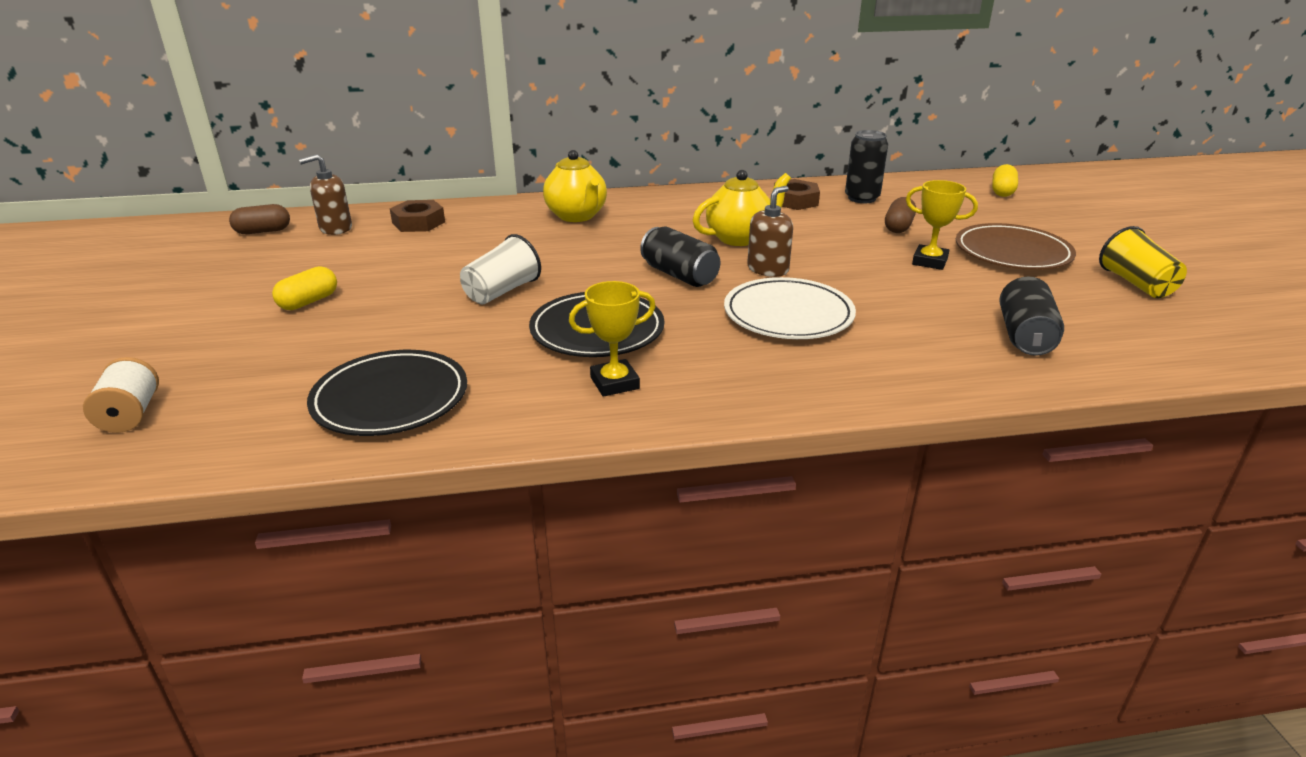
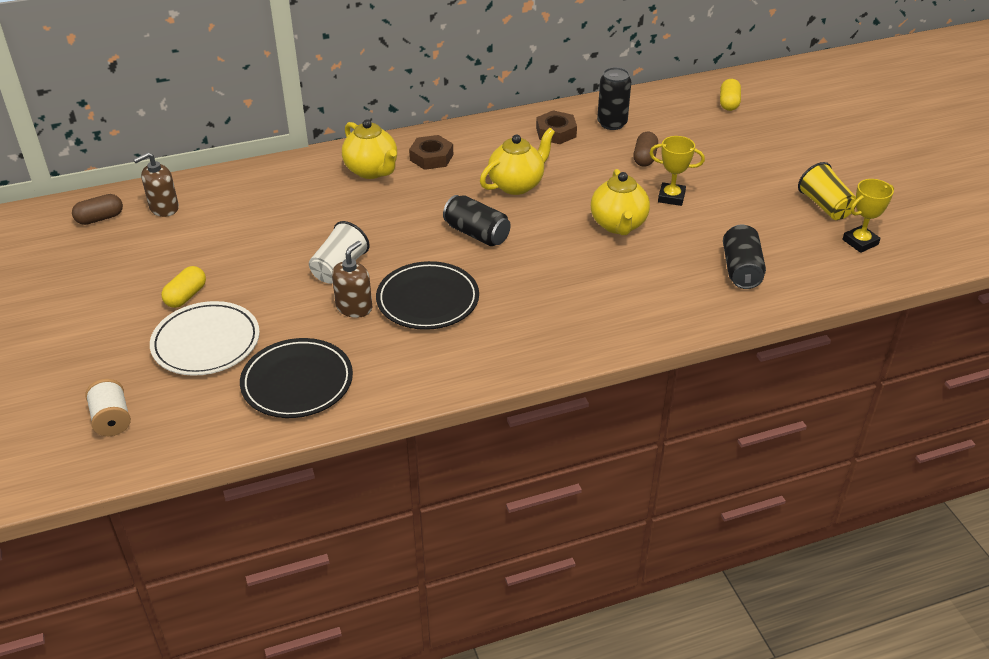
camera: 10 degrees left, 10 degrees up
brown nut [390,200,445,232] -> brown nut moved to [409,135,453,170]
yellow trophy [569,281,656,397] -> yellow trophy moved to [842,179,894,253]
white plate [724,277,856,339] -> white plate moved to [150,301,260,376]
brown soap dispenser [747,186,793,277] -> brown soap dispenser moved to [332,241,372,318]
brown plate [956,223,1076,270] -> none
none -> yellow teapot [591,169,650,235]

